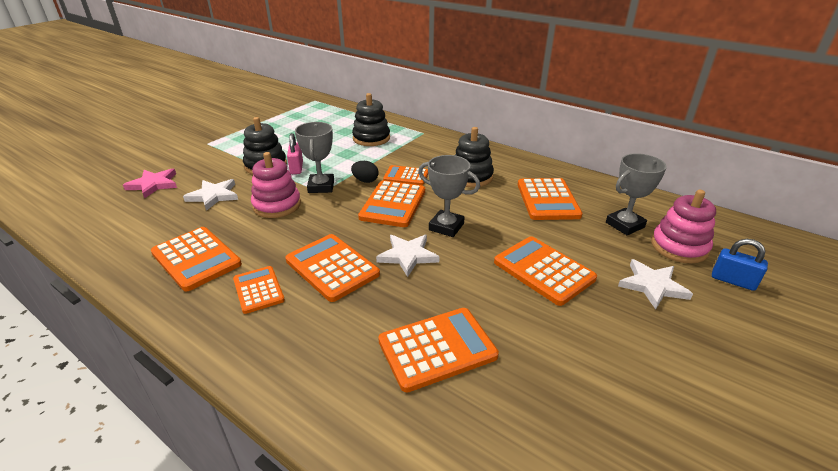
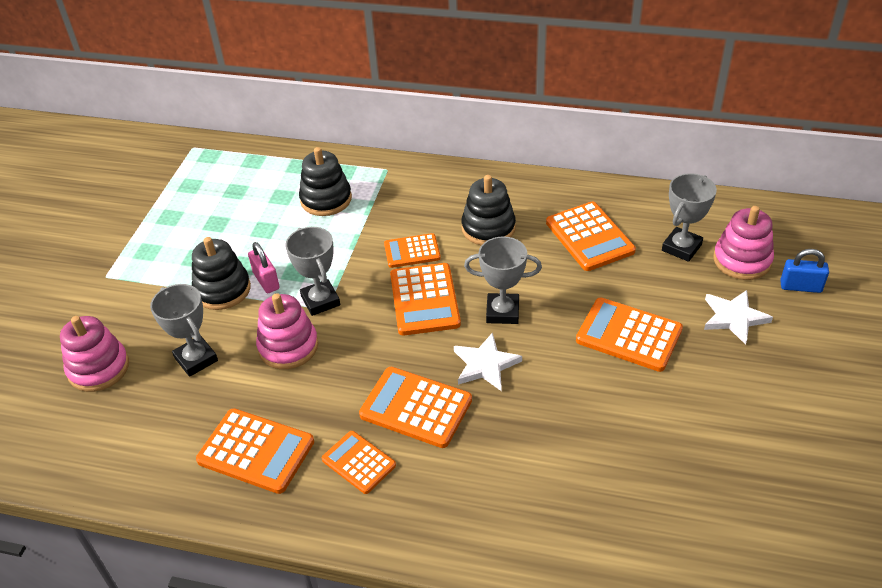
camera: 20 degrees left, 10 degrees up
pink star [123,168,177,199] -> pink stacking toy [60,316,129,392]
white star [183,179,238,211] -> grey trophy [150,284,218,377]
black egg [351,161,378,183] -> none
orange calculator [378,308,499,392] -> none

